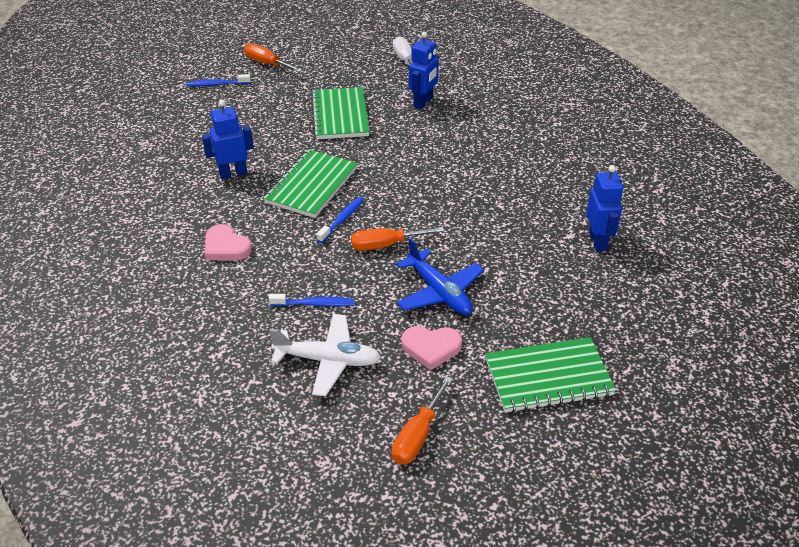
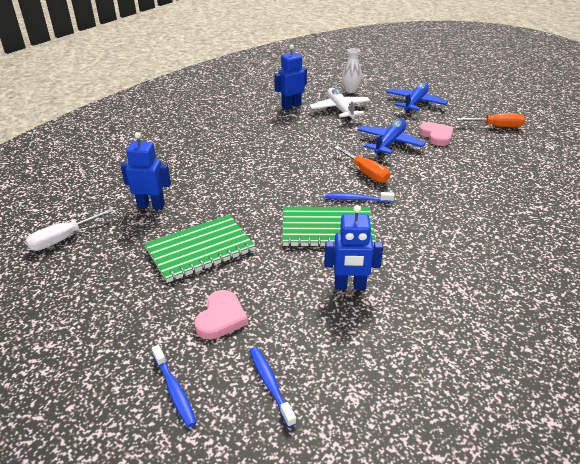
camera: 115 degrees left, 5 degrees down
blue robot [202,100,254,179] -> blue robot turned 45 degrees counterclockwise [324,205,383,290]
pink heart [205,224,252,261] -> pink heart moved to [194,290,248,339]
orange screwdriver [244,43,302,72] -> none
blue toothbrush [269,294,355,307] -> blue toothbrush moved to [249,347,297,428]
white plane [269,314,381,396] -> white plane moved to [309,88,371,121]
green notebook [485,337,616,413] -> blue plane [386,83,448,113]
none -> white vase [342,48,362,93]

